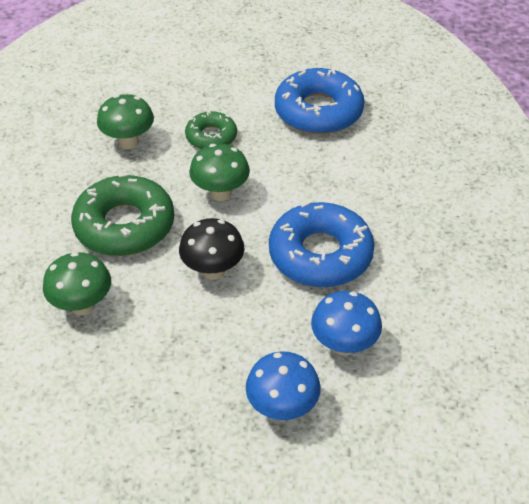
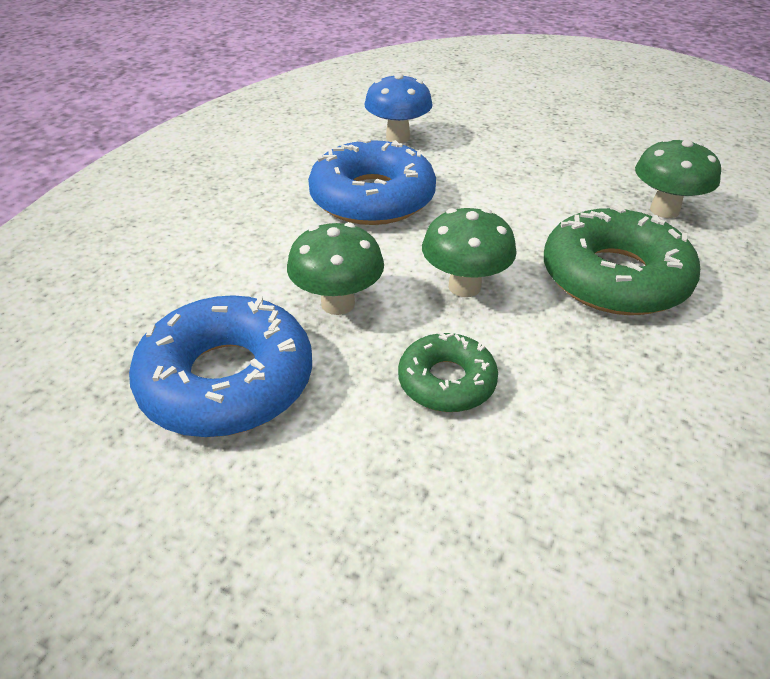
camera: 160 degrees left, 5 degrees down
green mushroom [97,94,154,149] -> green mushroom moved to [287,222,384,315]
black mushroom [179,218,245,280] -> none
blue mushroom [246,351,321,420] -> none

